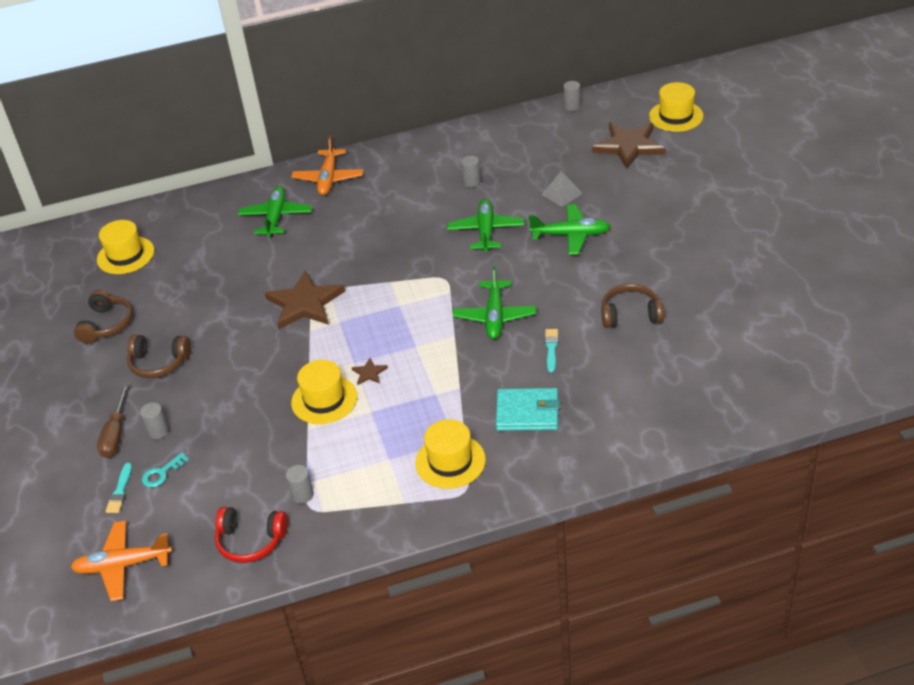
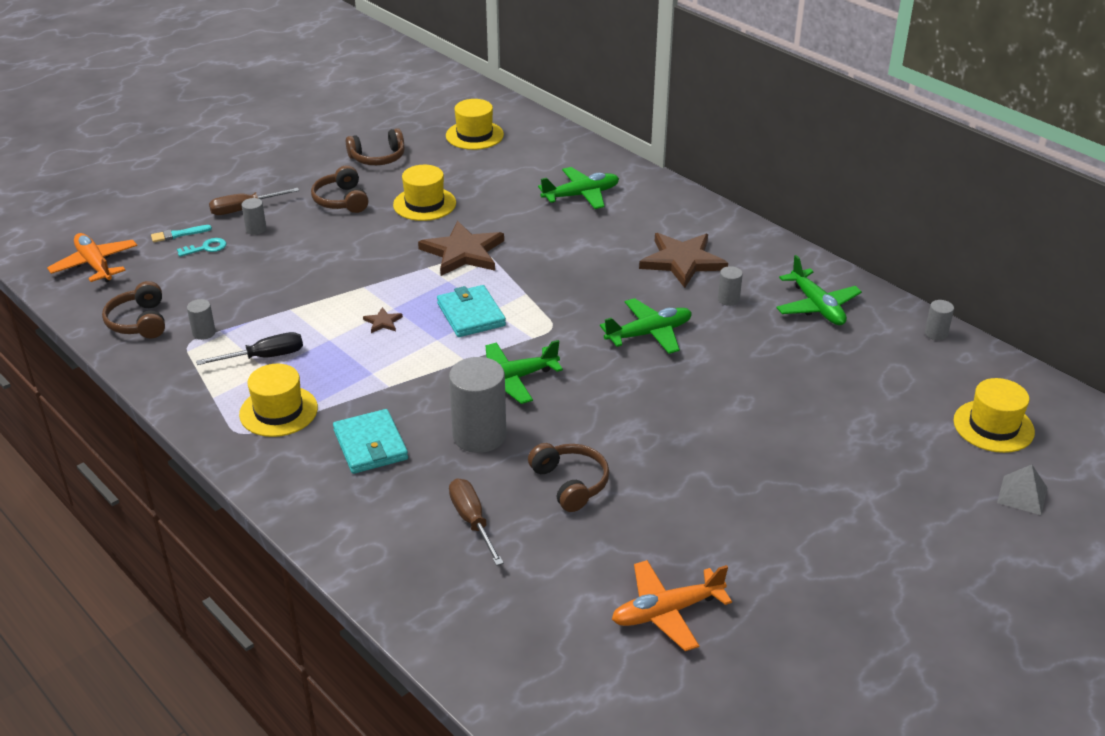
camera: 60 degrees right, 5 degrees down
turquoise key [142,452,189,488] -> turquoise key turned 135 degrees clockwise [177,238,227,257]
red headphones [215,507,288,563] -> brown headphones [102,281,165,339]
orange plane [291,136,364,195] -> orange plane moved to [612,560,732,651]
yellow hat [291,360,357,424] -> yellow hat moved to [393,165,456,221]
green plane [529,204,611,255] -> green plane moved to [776,255,862,325]
grey pyramid [541,171,583,207] -> grey pyramid moved to [997,465,1047,515]
turquoise brush [545,329,558,372] -> grey cylinder [449,357,506,453]
brown star [592,122,665,169] -> brown star moved to [639,233,728,288]
none -> black screwdriver [196,332,303,365]
none -> turquoise wallet [437,285,506,337]
none -> brown screwdriver [449,478,504,566]

